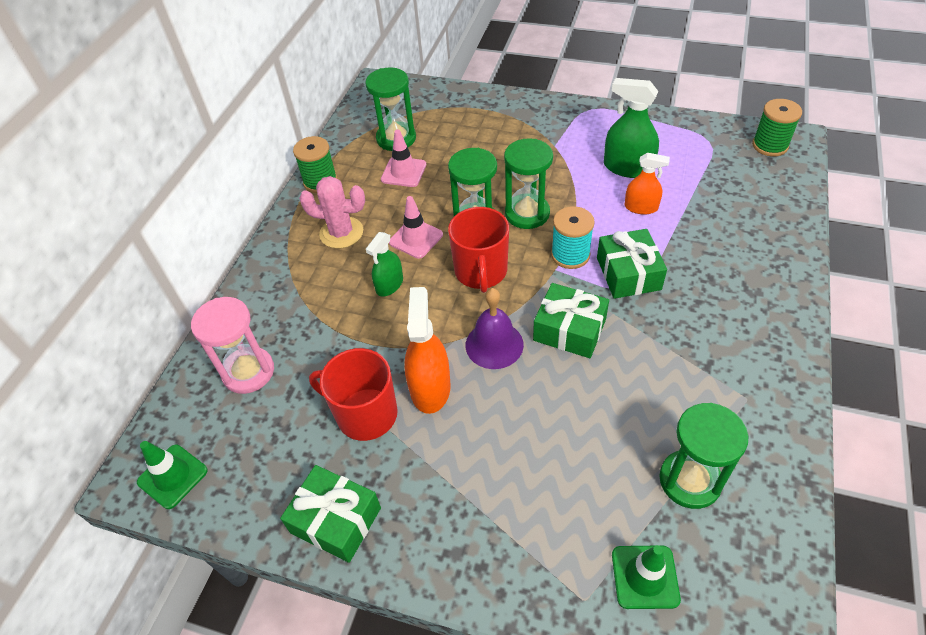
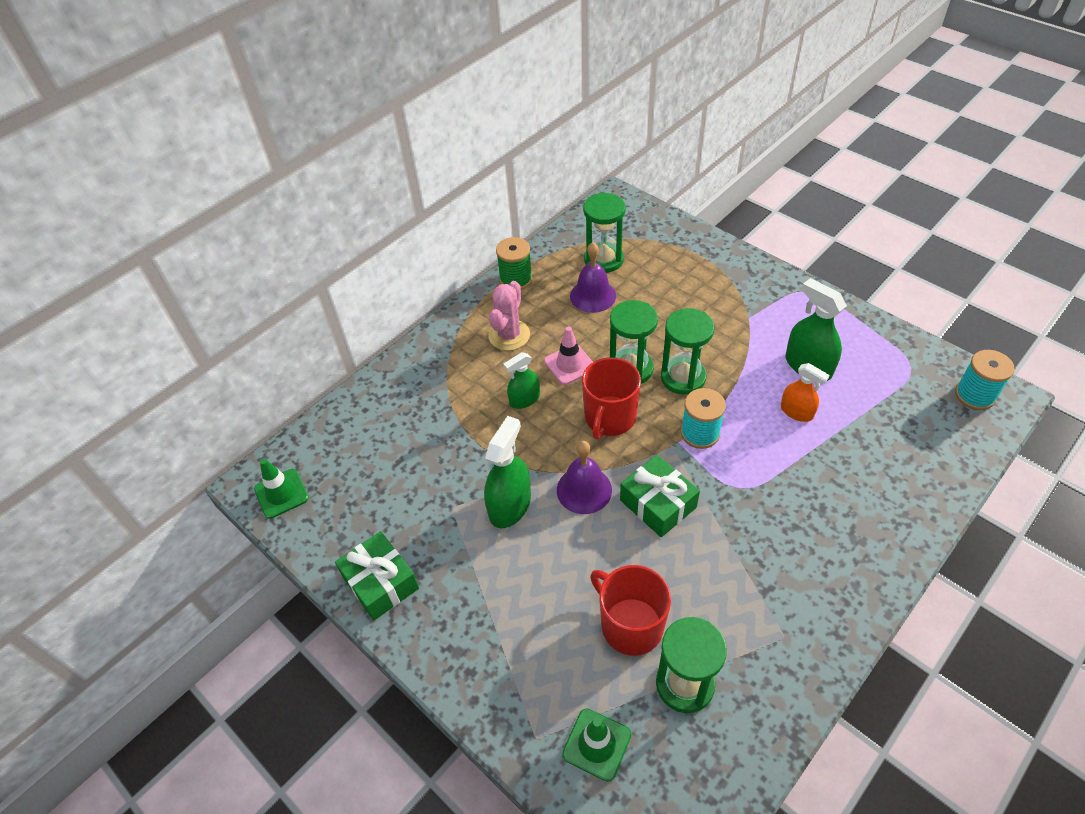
camera: 25 degrees right, 0 degrees up
pink hourglass [191,297,274,394] -> none
pink cactus [299,176,365,249] -> pink cactus turned 75 degrees clockwise [488,281,530,351]
red mug [309,348,398,441] -> red mug moved to [590,565,671,656]
pink traffic cone [381,130,426,187] -> purple bell [570,242,616,313]
orange spray bottle [404,287,451,414] -> green spray bottle [484,416,531,528]
green gift [597,229,667,299] -> none
green spool [752,99,802,157] -> turquoise spool [955,350,1015,410]

